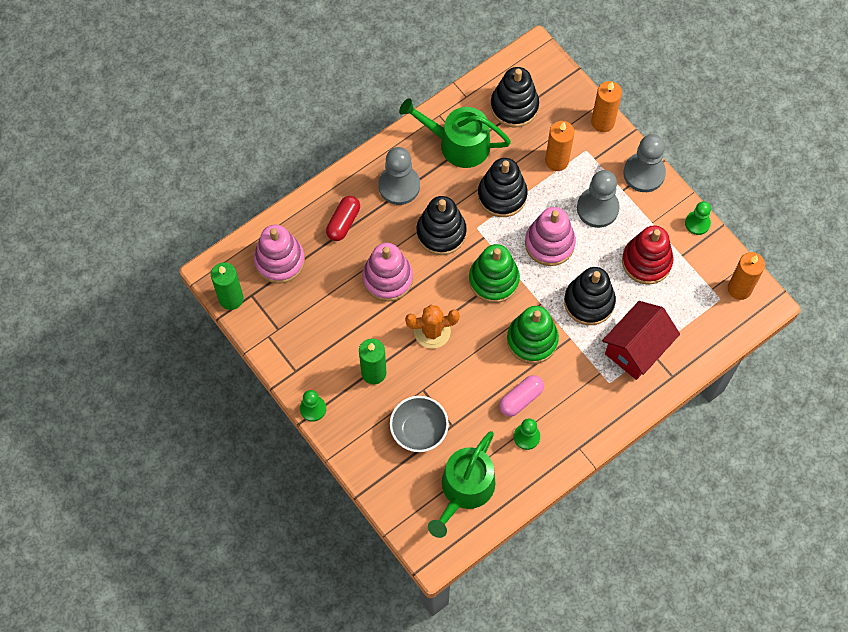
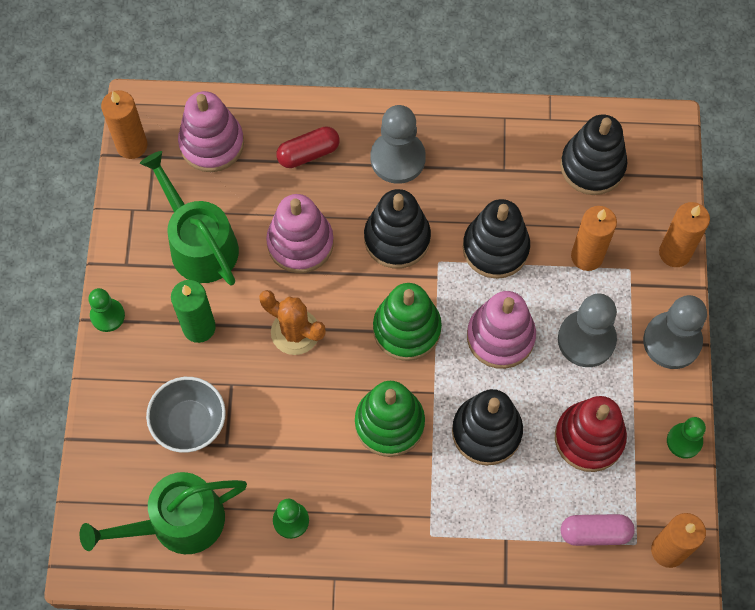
camera: 40 degrees right, 0 degrees up
green candle [211,262,244,310] -> orange candle [101,90,147,159]
green watering can [399,98,511,168] -> green watering can moved to [140,151,239,286]
pink capsule [499,375,544,417] -> pink capsule moved to [561,514,635,546]
red house [602,301,680,380] -> none

